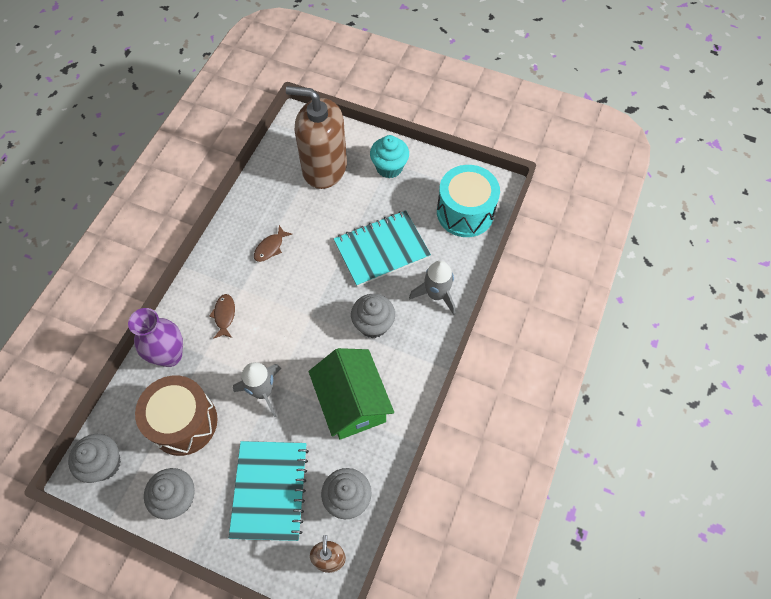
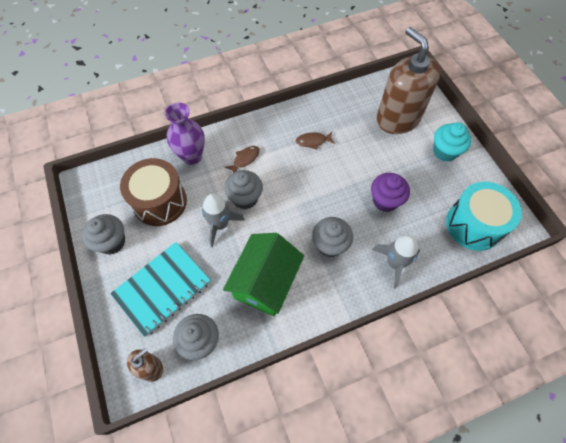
camera: 45 degrees right, 0 degrees up
grey cupcake [68,434,121,483] -> grey cupcake moved to [224,170,263,209]
turquoise notebook [334,210,431,287] -> purple cupcake [371,173,410,212]

